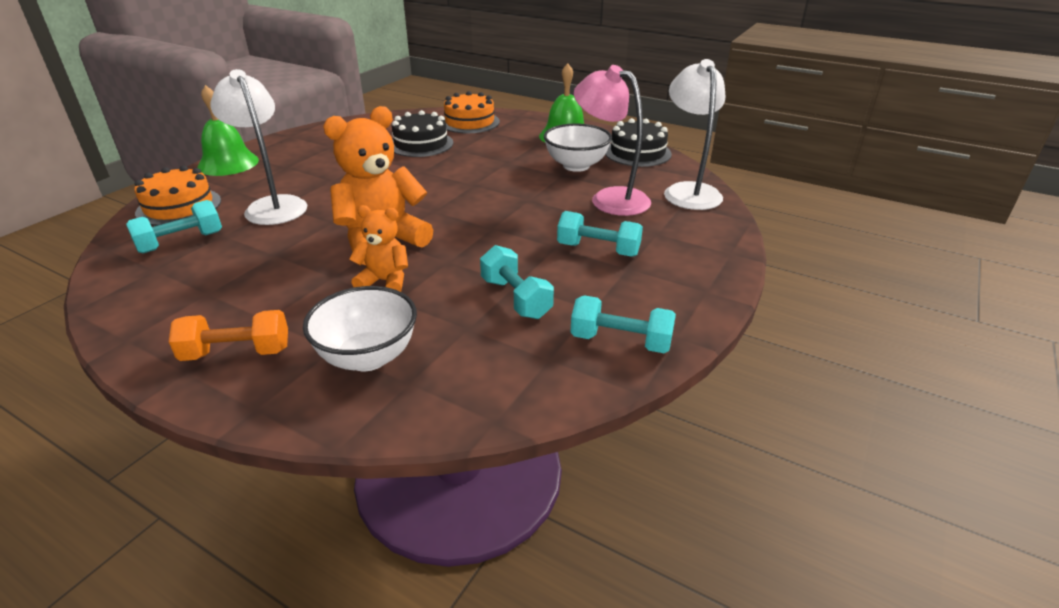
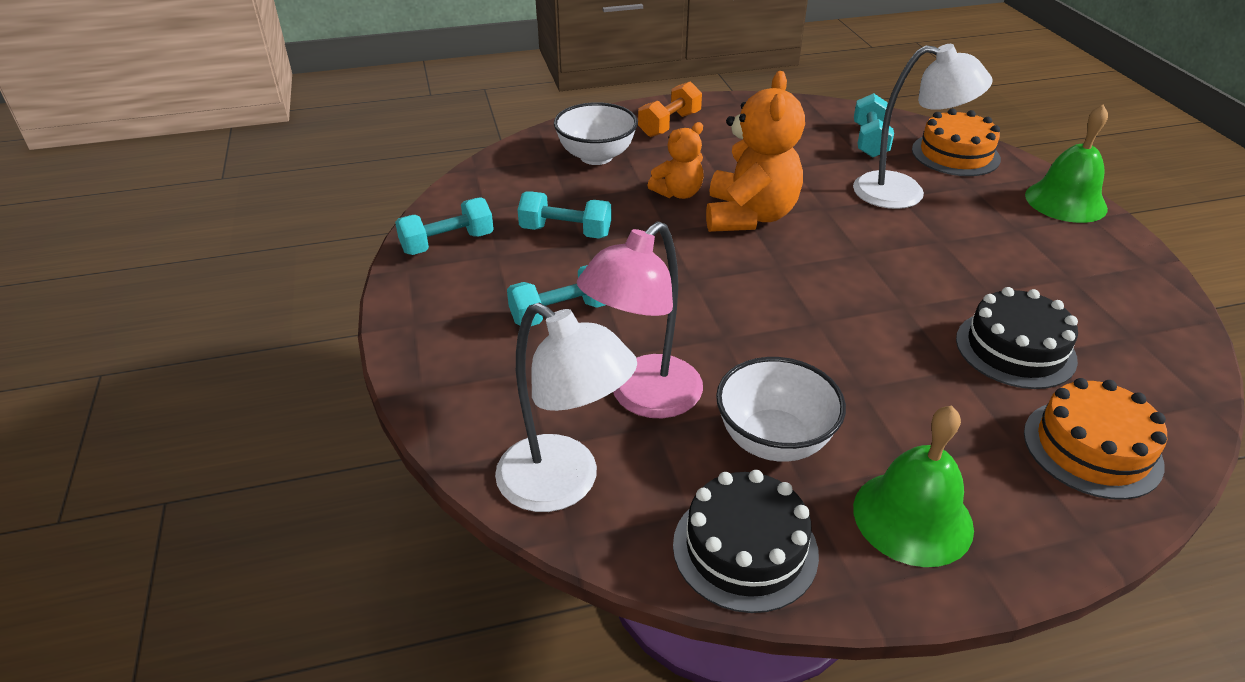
camera: 135 degrees right, 5 degrees up
pink lamp [574,65,651,216] -> pink lamp turned 135 degrees clockwise [577,222,703,418]

